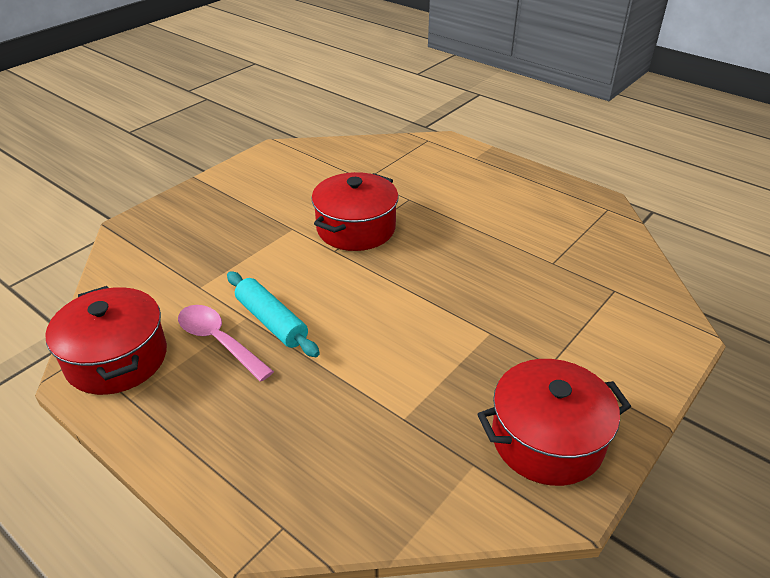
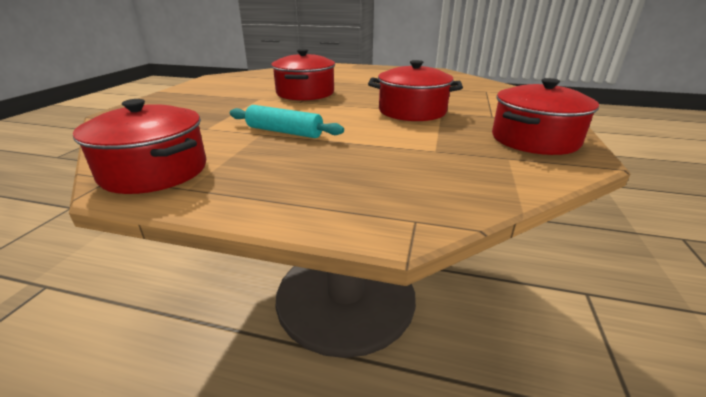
camera: 25 degrees left, 10 degrees down
pink spoon [178,305,274,382] -> none
none -> red pot [368,60,463,121]

